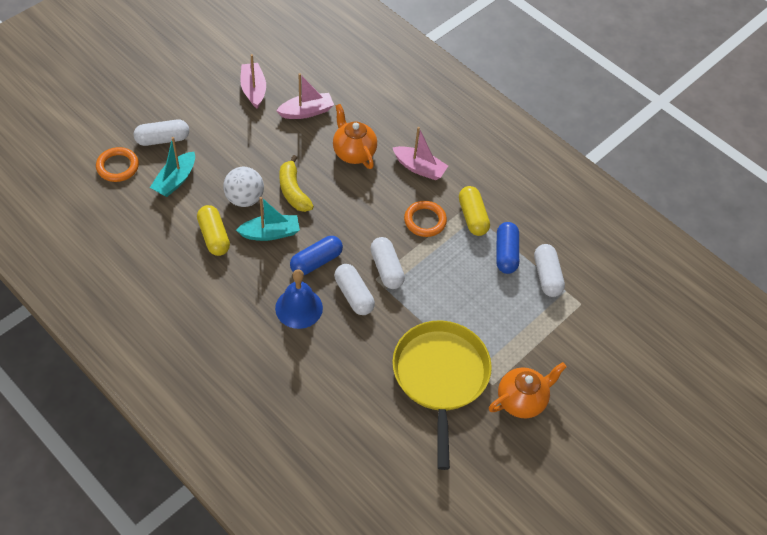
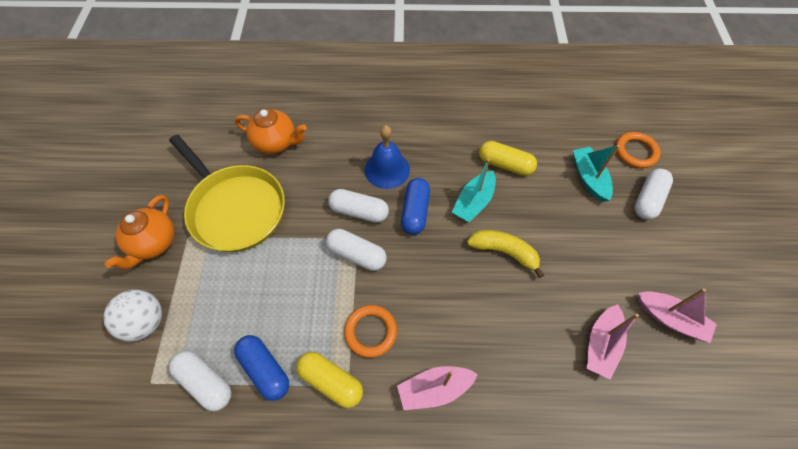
camera: 140 degrees right, 5 degrees up
white ball [223,167,264,207] -> white ball moved to [103,290,162,341]
orange teapot [333,104,377,169] -> orange teapot moved to [235,108,307,154]

